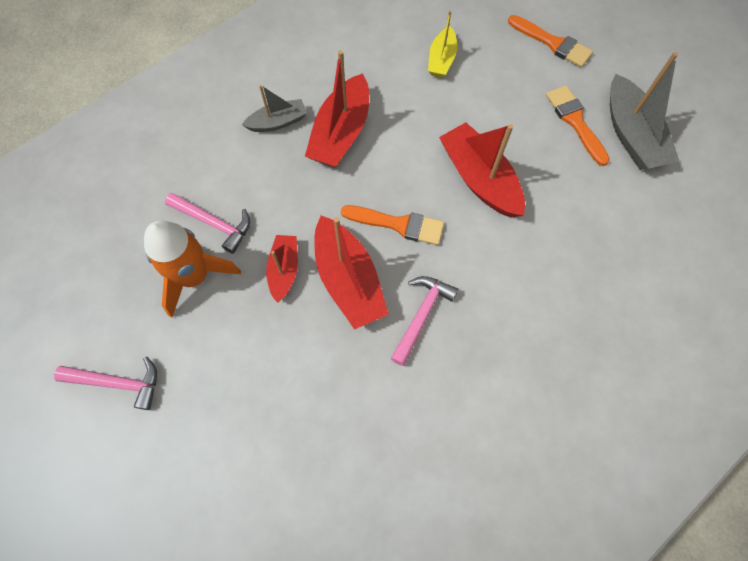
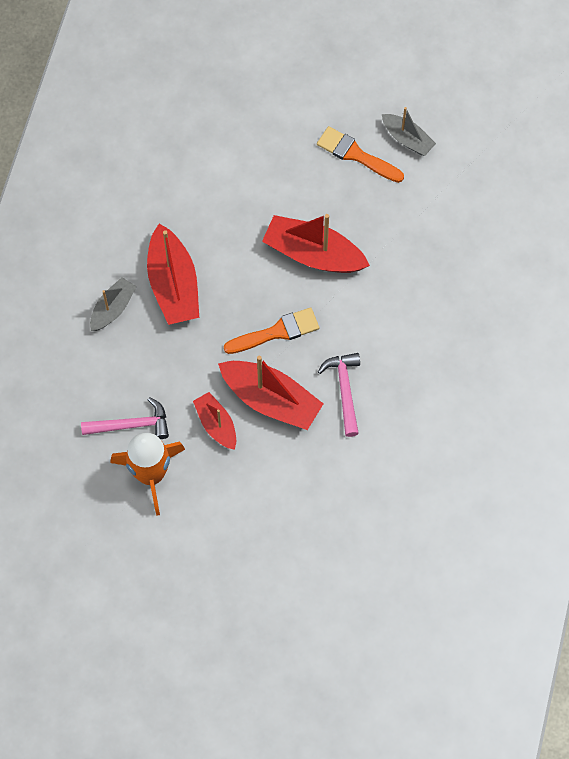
camera: 35 degrees left, 0 degrees up
pink hammer [54,357,157,410] -> none
yellow boat [428,10,457,78] -> none
orange brush [508,15,593,67] -> none
grey boat [610,52,679,170] -> grey boat [382,107,436,156], size x0.59

